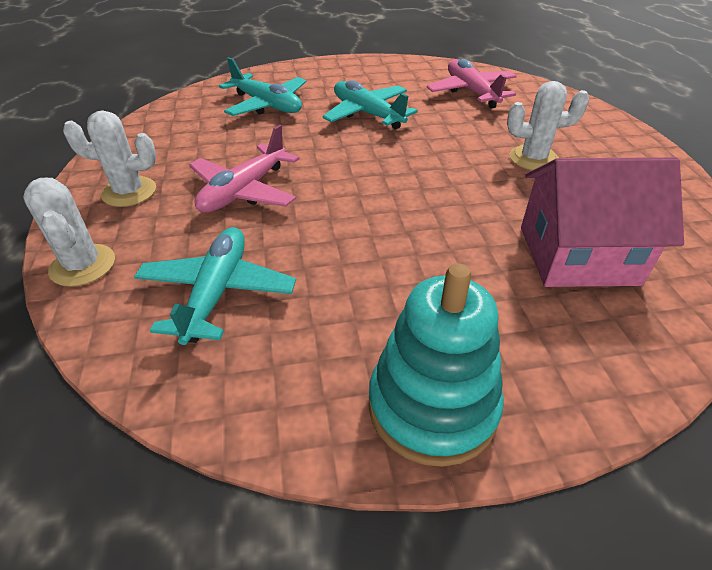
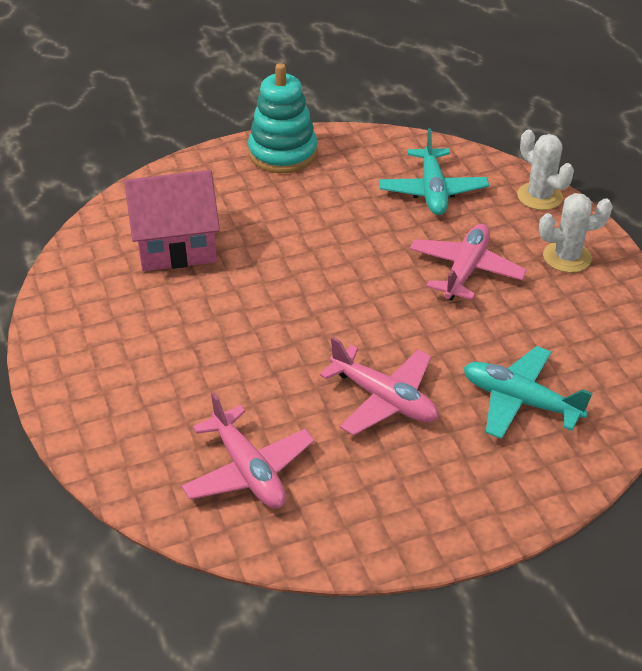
camera: 170 degrees right, 0 degrees up
turquoise plane [322,80,418,129] -> pink plane [320,337,438,436]
white cactus [507,81,589,170] -> none

